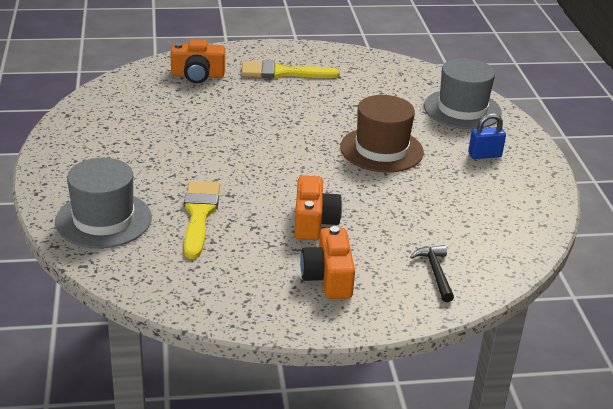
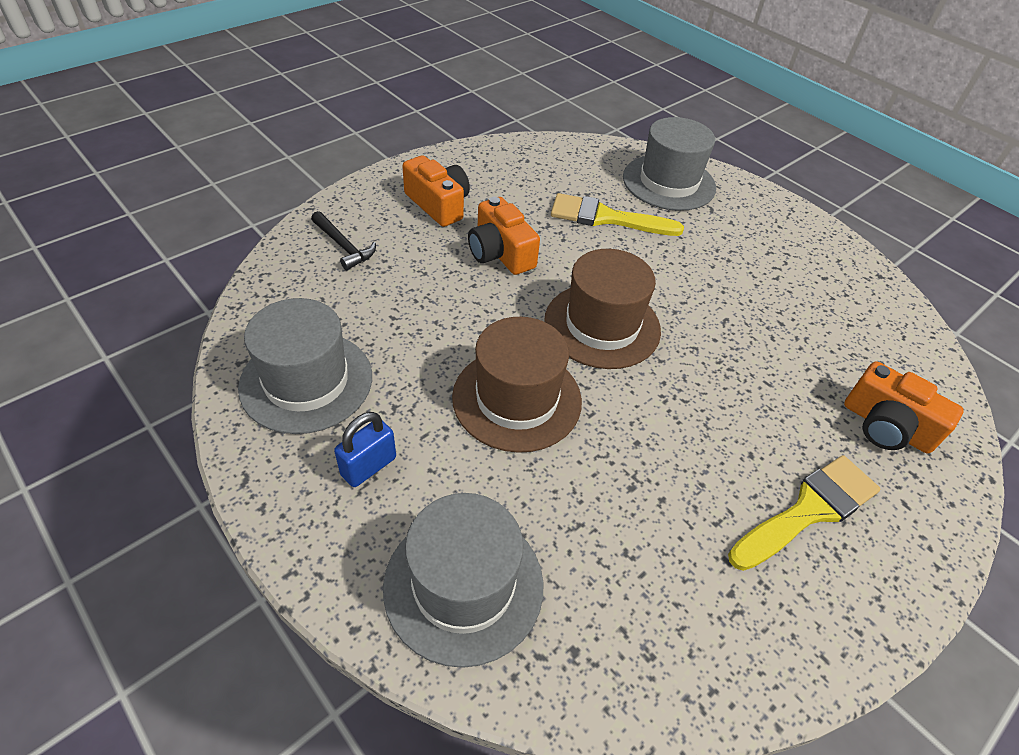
camera: 145 degrees right, 15 degrees up
orange camera [170,39,225,83] -> orange camera turned 105 degrees counterclockwise [844,361,964,454]
yellow brush [184,181,220,259] -> yellow brush turned 135 degrees clockwise [551,193,684,236]
none -> grey hat [238,298,372,434]
none -> brown hat [544,249,661,369]

